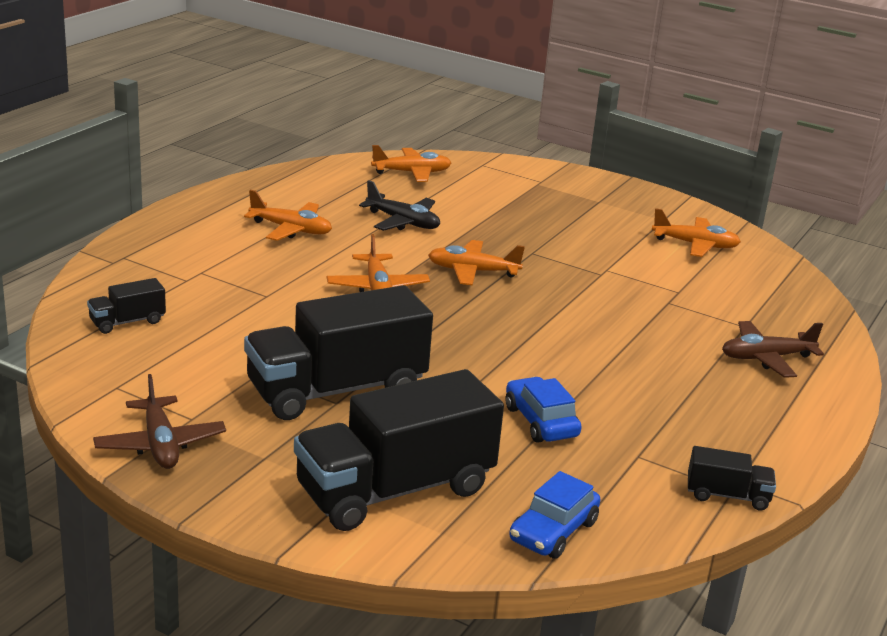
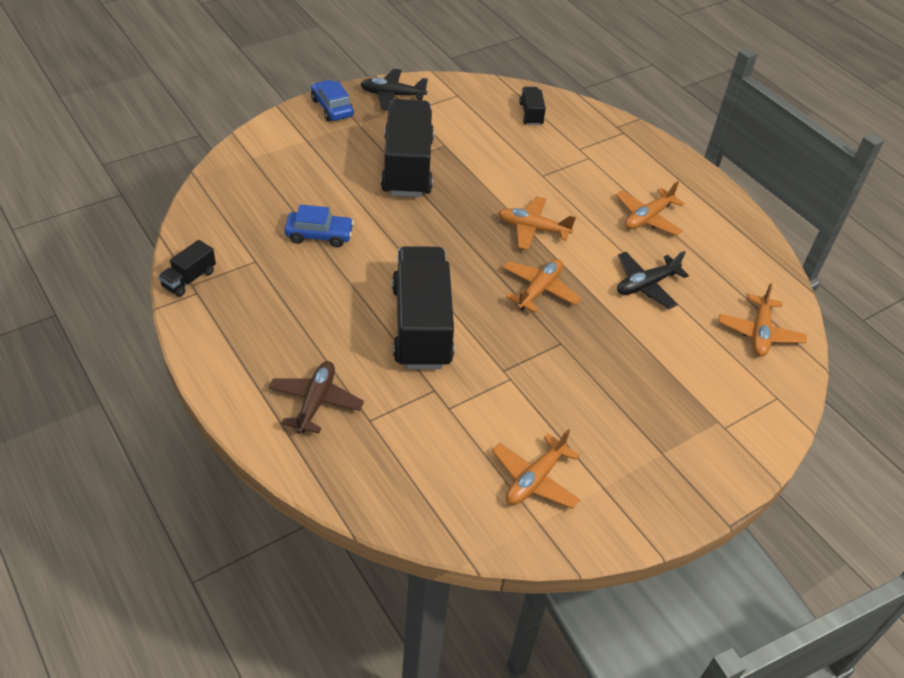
camera: 115 degrees right, 20 degrees up
brown plane [93,374,226,469] -> black plane [360,69,428,110]
black truck [294,369,504,531] -> black truck moved to [392,246,454,369]
blue car [509,471,600,559] -> blue car moved to [311,80,354,121]

